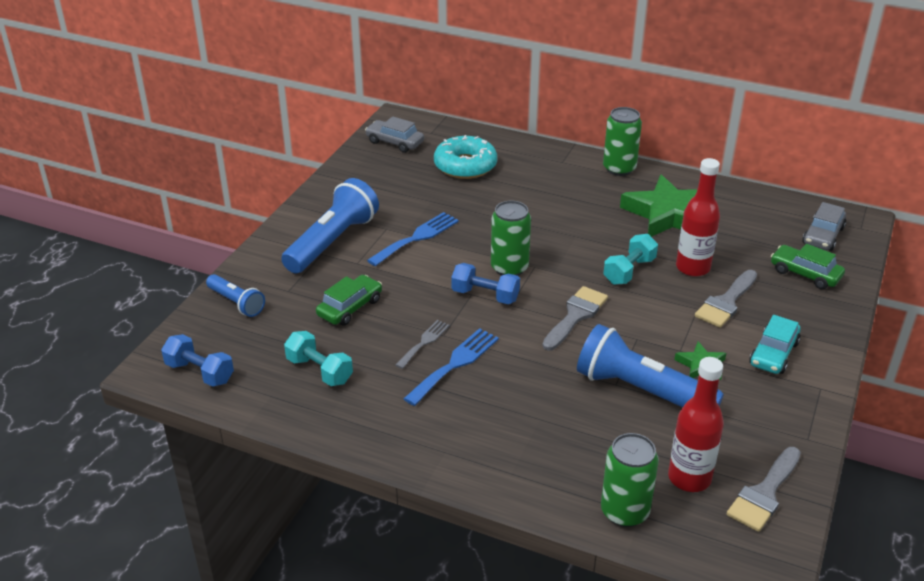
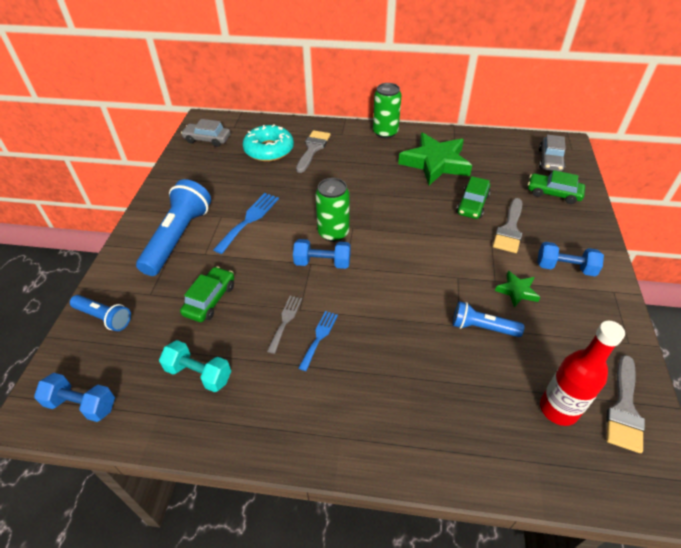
camera: 15 degrees left, 10 degrees up
blue fork [404,328,499,406] -> blue fork [299,311,338,371], size x0.63
grey brush [542,286,608,351] -> grey brush moved to [296,130,330,173]
blue flashlight [577,324,724,408] -> blue flashlight [453,301,524,337], size x0.55
green can [601,433,659,527] -> none
turquoise dumbbell [603,234,658,285] -> none
red bottle [676,158,720,277] -> green car [456,176,491,219]
turquoise car [749,315,801,374] -> blue dumbbell [537,242,604,276]

